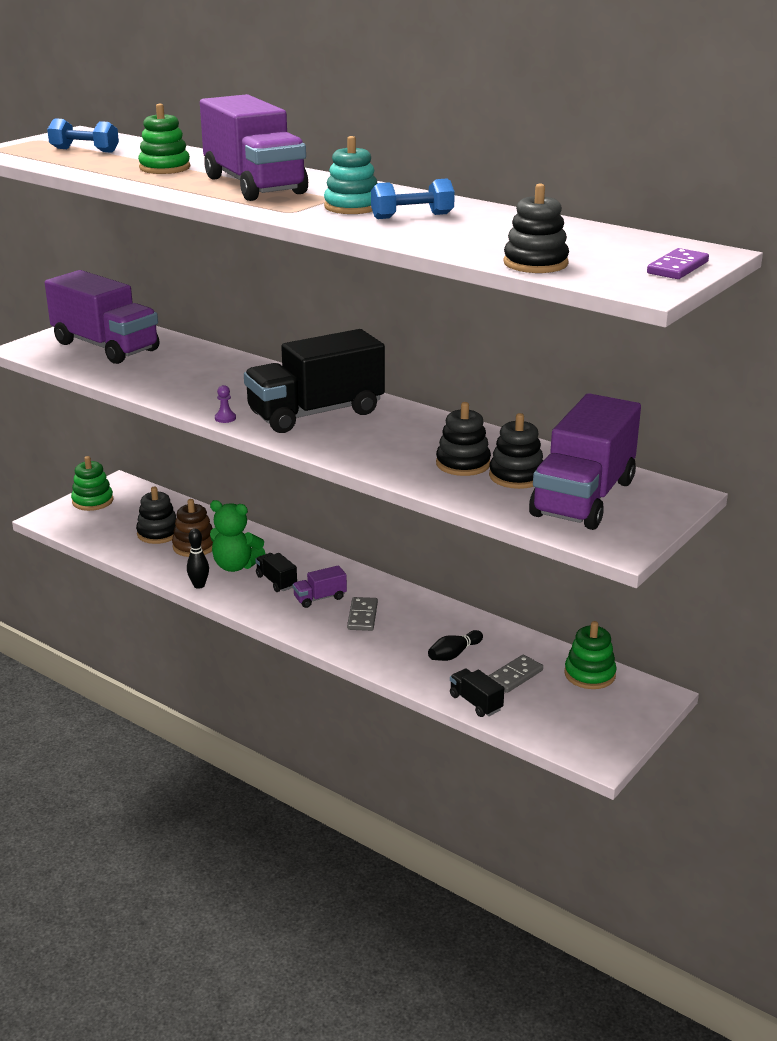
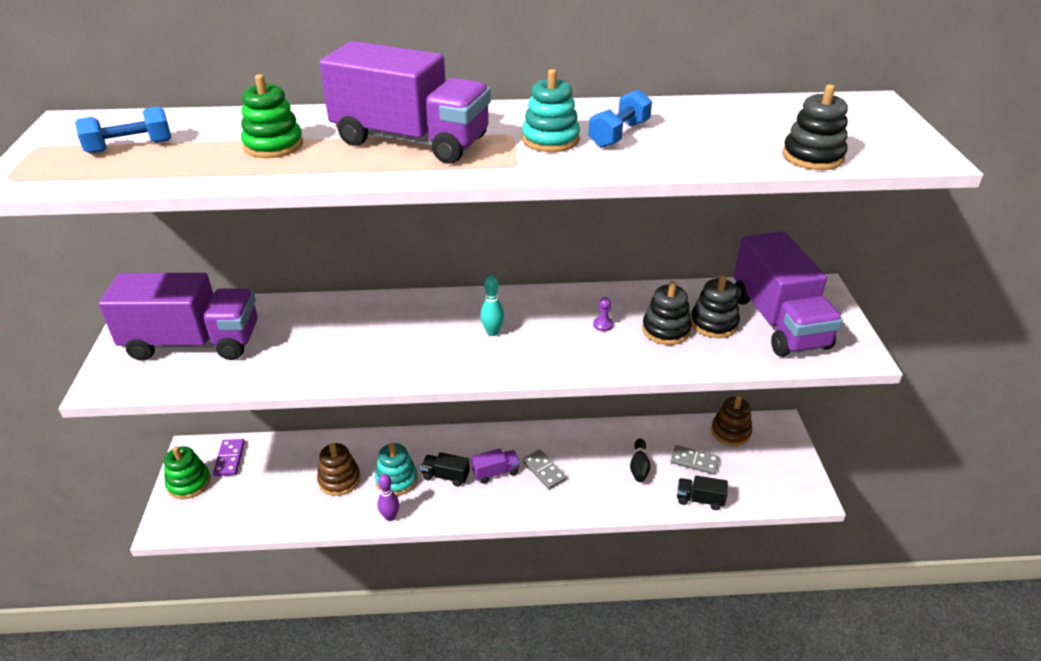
camera: 40 degrees left, 10 degrees up
black stacking toy [136,487,176,544] -> none
black bowling pin [187,529,209,589] -> purple bowling pin [378,474,399,521]
green teddy bear [210,500,266,572] -> turquoise stacking toy [375,443,418,496]
purple pawn [215,385,236,423] -> purple pawn moved to [593,297,613,331]
black truck [244,329,385,433] -> turquoise bowling pin [480,275,504,336]
purple truck [293,565,347,608] -> purple truck turned 135 degrees counterclockwise [471,448,520,484]
grey domino [489,655,543,693] -> grey domino turned 75 degrees counterclockwise [671,445,719,475]
green stacking toy [565,621,617,689] -> brown stacking toy [711,396,752,446]
purple domino [647,248,709,279] -> purple domino moved to [213,439,245,476]

